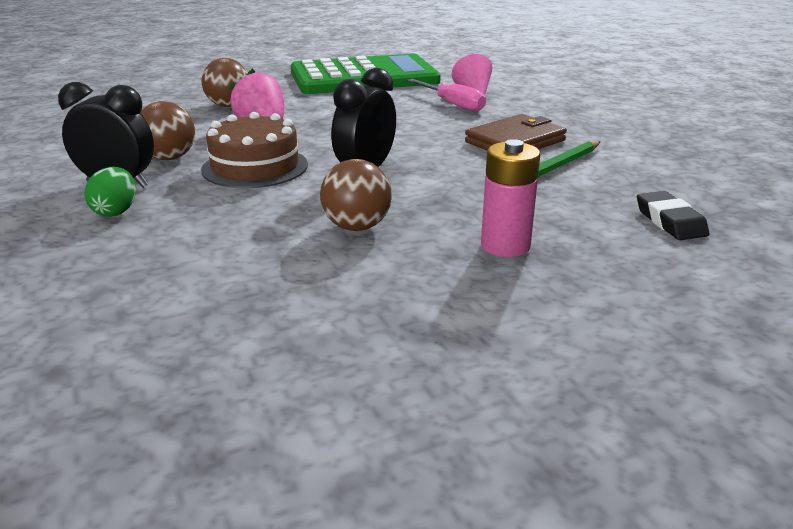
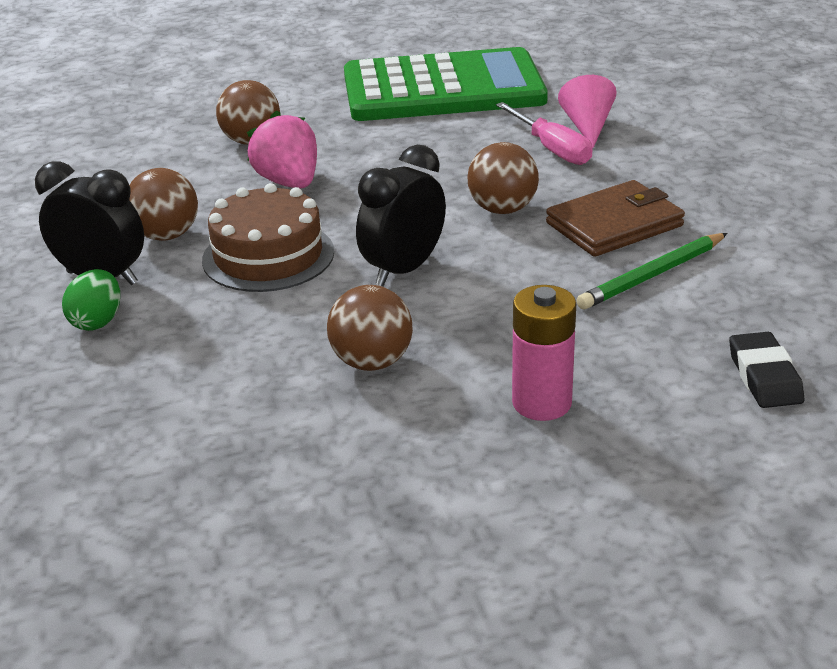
camera: 10 degrees right, 5 degrees up
none -> brown ball [468,142,539,214]

